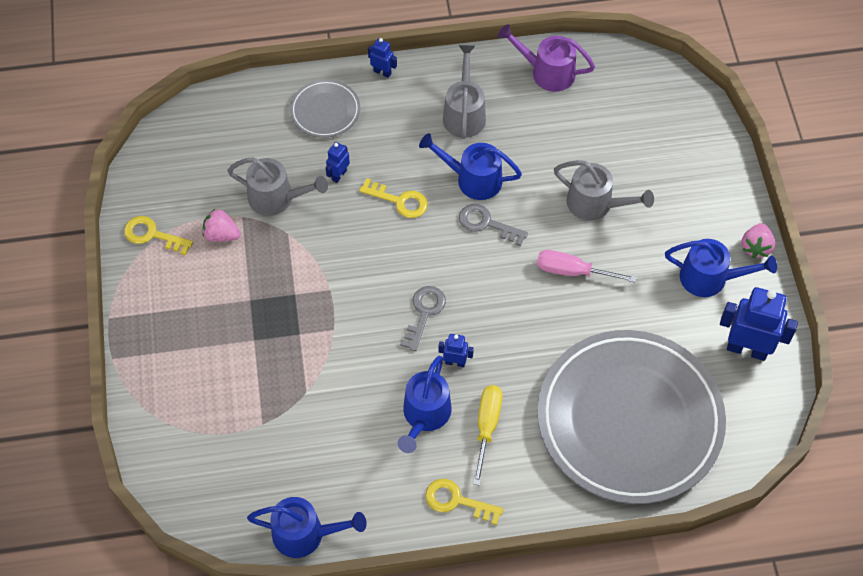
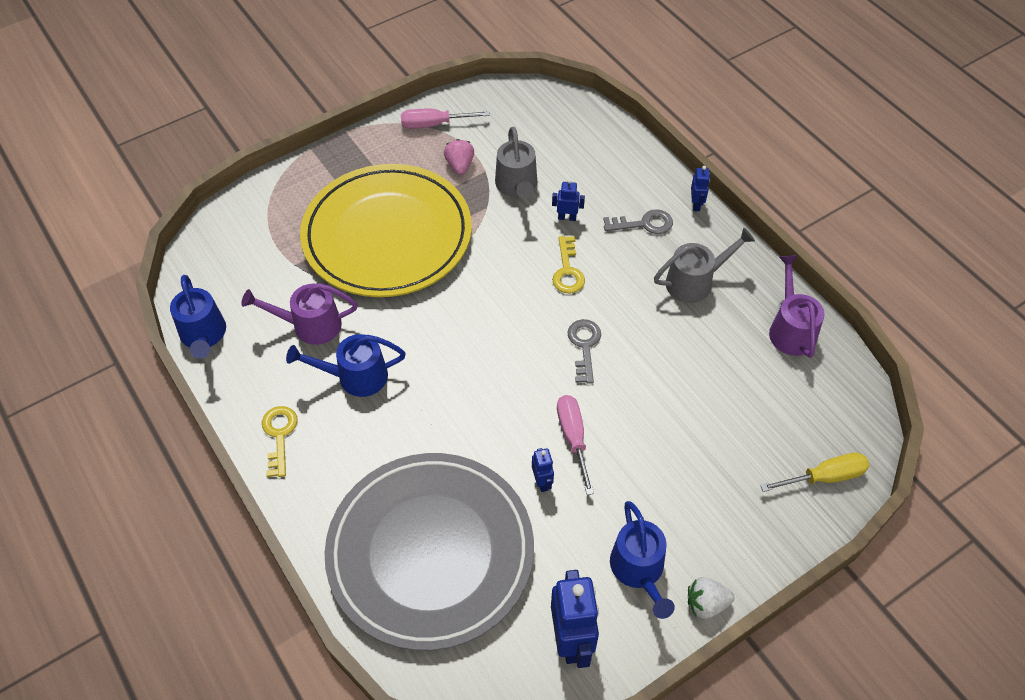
camera: 65 degrees right, 5 degrees down
yellow key [124,216,193,256] -> pink screwdriver [401,109,490,129]
grey plate [290,79,360,138] -> none
grey key [400,286,446,351] -> grey key moved to [603,209,673,234]
blue watering can [419,133,522,200] -> none
blue robot [439,334,474,367] -> blue robot moved to [532,448,554,492]
yellow screwdriver [473,385,502,486] -> yellow screwdriver moved to [760,453,869,492]
grey watering can [554,160,654,221] -> none
pink strawberry [741,223,775,258] -> white strawberry [688,577,734,619]
none -> purple watering can [241,283,358,345]
none -> yellow plate [300,164,472,297]

